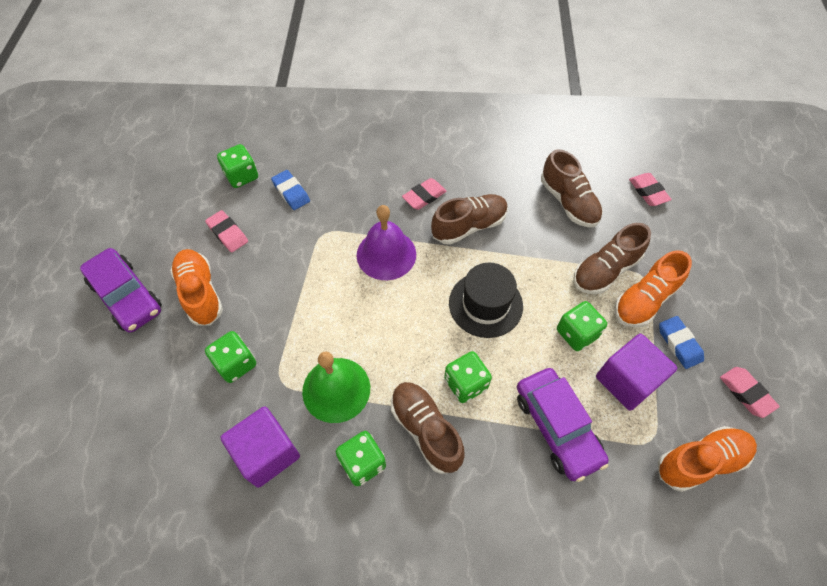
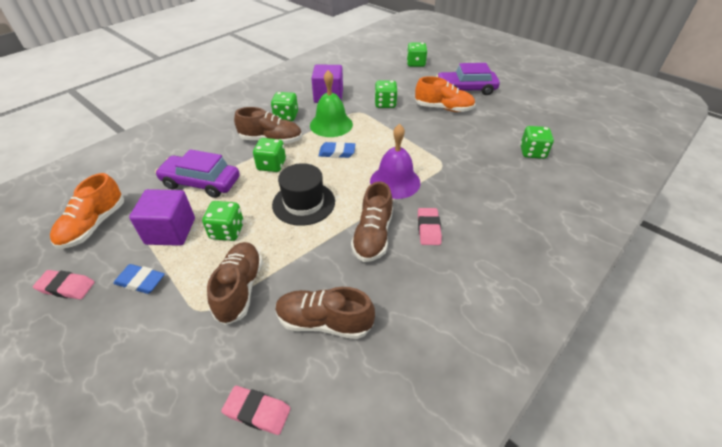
camera: 130 degrees right, 15 degrees down
pink eraser [205,210,248,252] -> none
blue eraser [271,170,310,210] -> blue eraser moved to [319,142,355,158]
orange shoe [615,250,692,328] -> none
none -> green dice [407,42,427,67]

